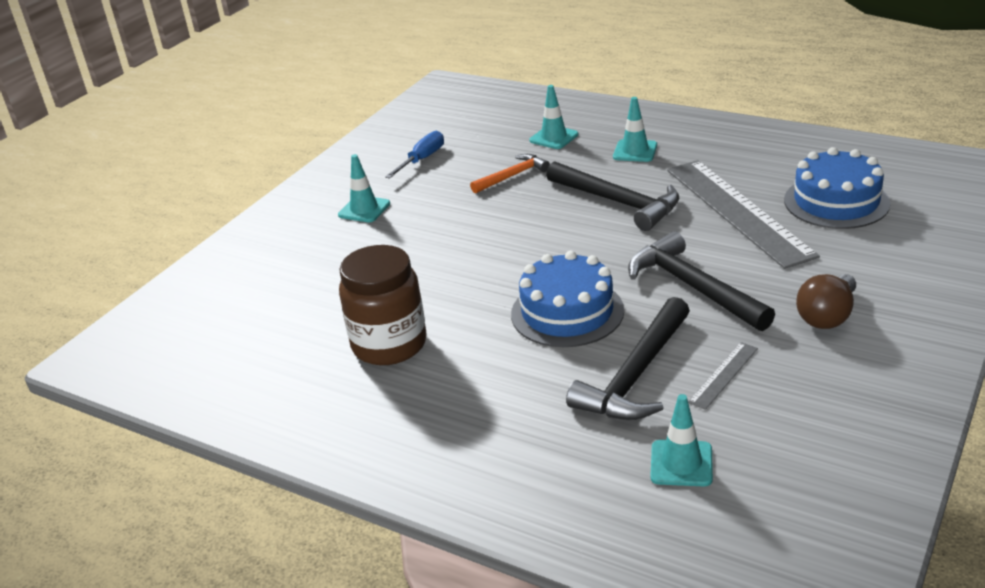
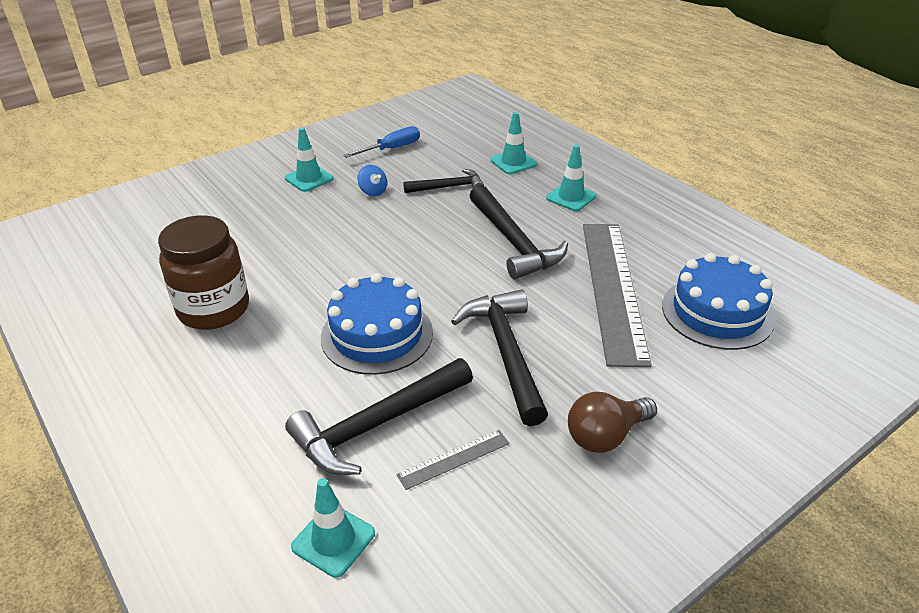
camera: 20 degrees right, 5 degrees up
orange hammer [470,154,550,194] -> black hammer [403,169,484,193]
none -> blue spinning top [357,165,387,196]

